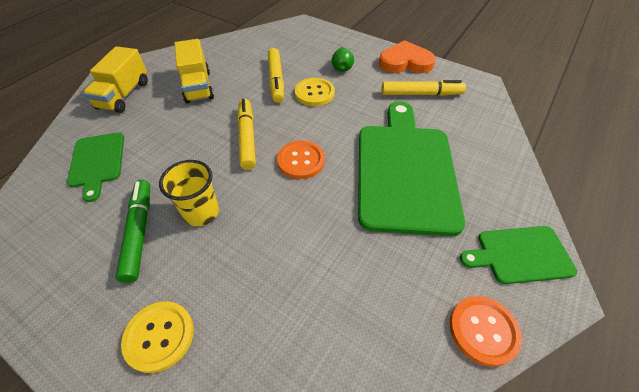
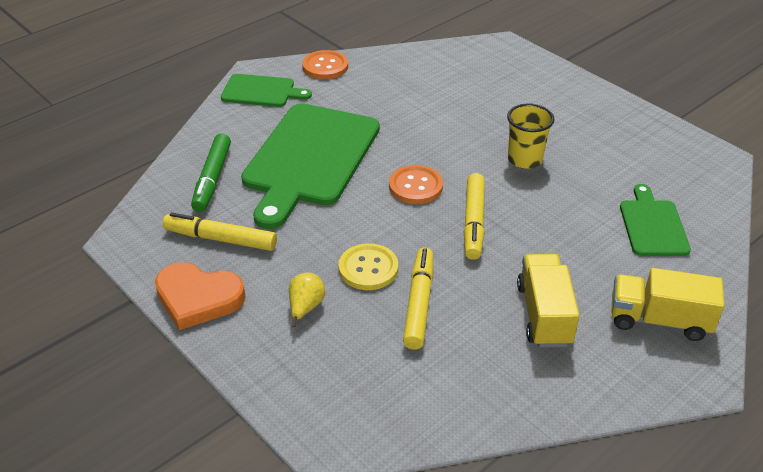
camera: 165 degrees left, 10 degrees down
yellow truck [83,46,148,113] -> yellow truck turned 105 degrees counterclockwise [611,268,725,341]
green marker [116,180,150,283] -> green marker moved to [191,133,231,212]
yellow button [121,301,194,373] -> none
green pear [332,47,354,72] -> yellow pear [289,273,325,327]

